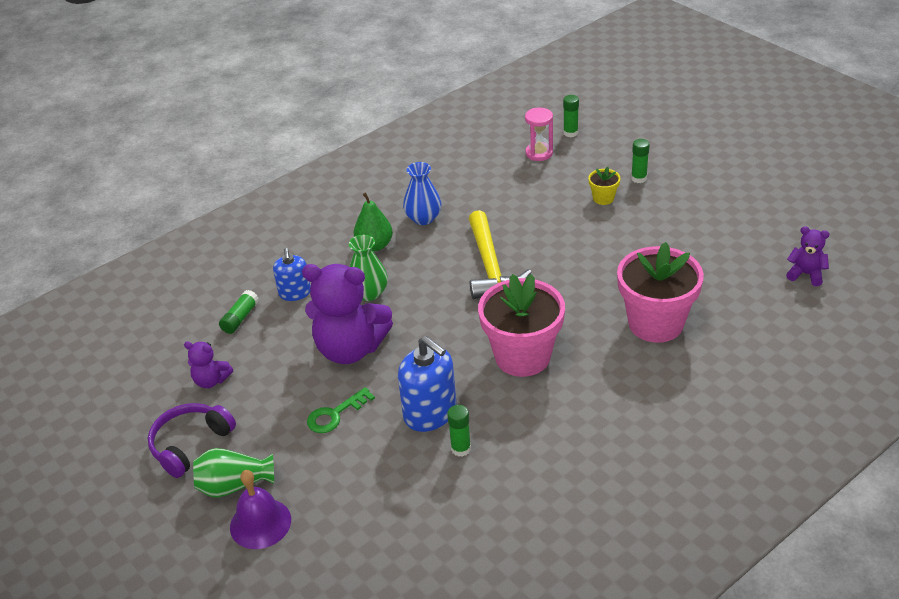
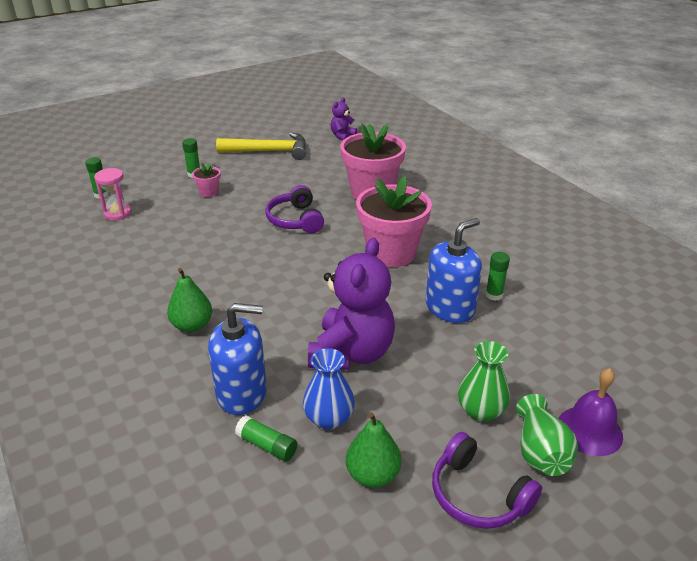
camera: 85 degrees left, 5 degrees down
purple teddy bear [184,341,233,388] -> green pear [346,412,402,488]
blue soap dispenser [273,248,311,301] -> blue soap dispenser [208,303,267,415], size x1.59
green key [307,387,375,433] -> none
green vase [349,235,388,301] -> green vase moved to [458,341,510,422]
blue vase [403,162,441,225] -> blue vase moved to [303,348,355,430]
yellow hammer [469,210,532,299] -> yellow hammer moved to [216,132,306,160]
yellow flower pot [588,167,620,205] -> pink flower pot [192,163,221,197]
none -> purple headphones [265,185,324,233]

